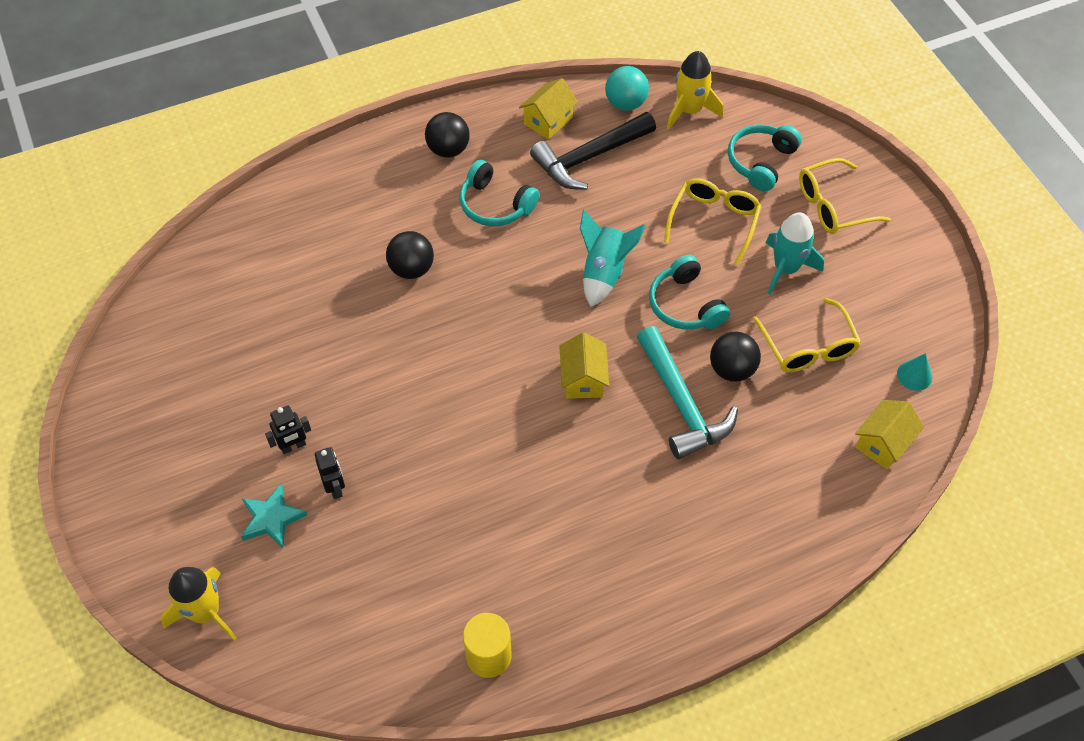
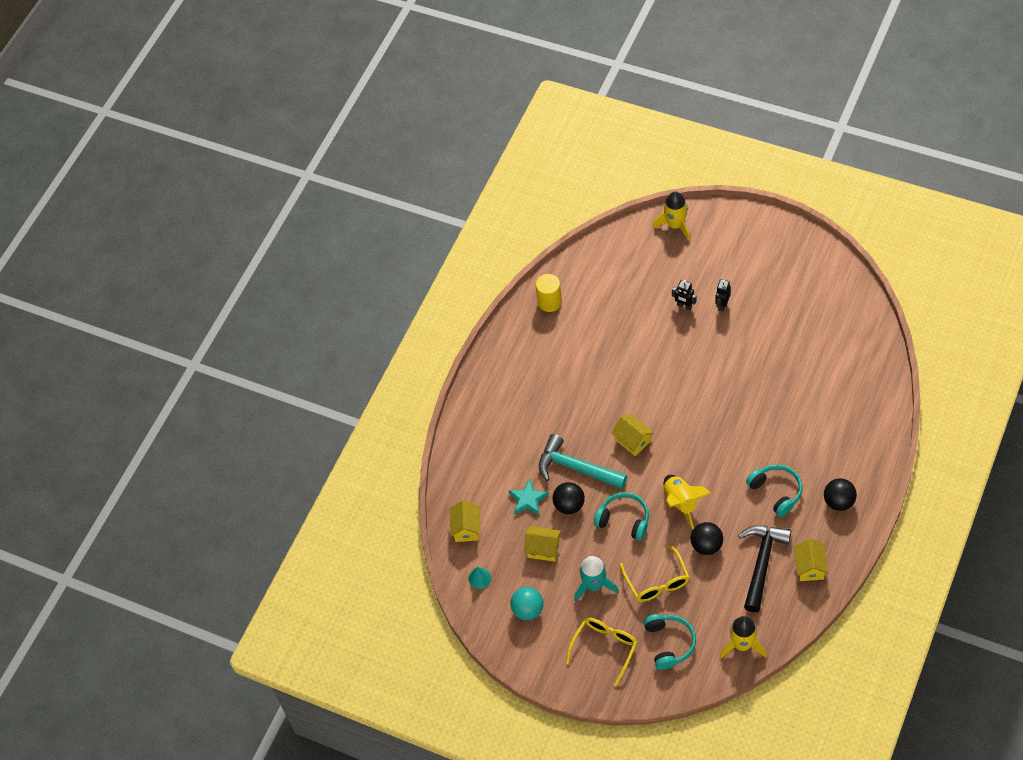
camera: 145 degrees right, 0 degrees up
turquoise star [241,484,307,548] -> turquoise star moved to [508,478,549,515]
black ball [386,231,434,279] -> black ball moved to [690,522,723,555]
turquoise headphones [460,160,540,226] -> turquoise headphones turned 60 degrees clockwise [746,464,803,517]
turquoise rocket [580,210,646,307] -> yellow rocket [664,475,711,530]
turquoise ball [605,66,649,111] -> turquoise ball moved to [510,587,544,620]
yellow glasses [753,298,861,372] -> yellow house [524,526,561,562]

